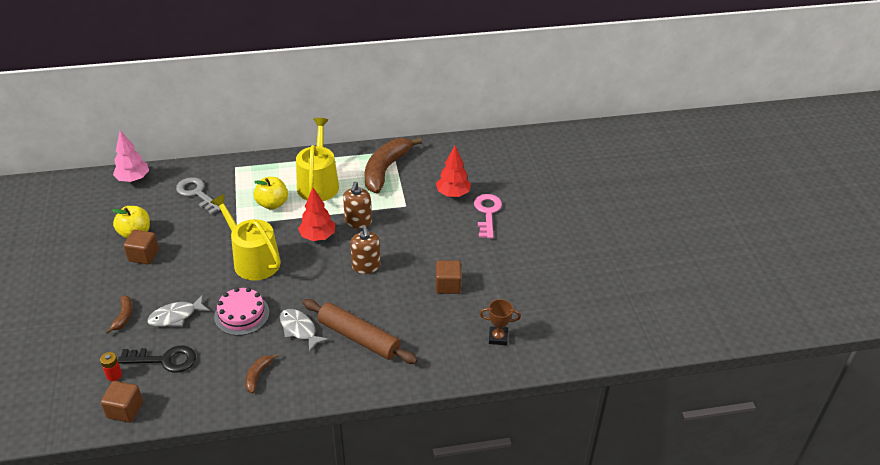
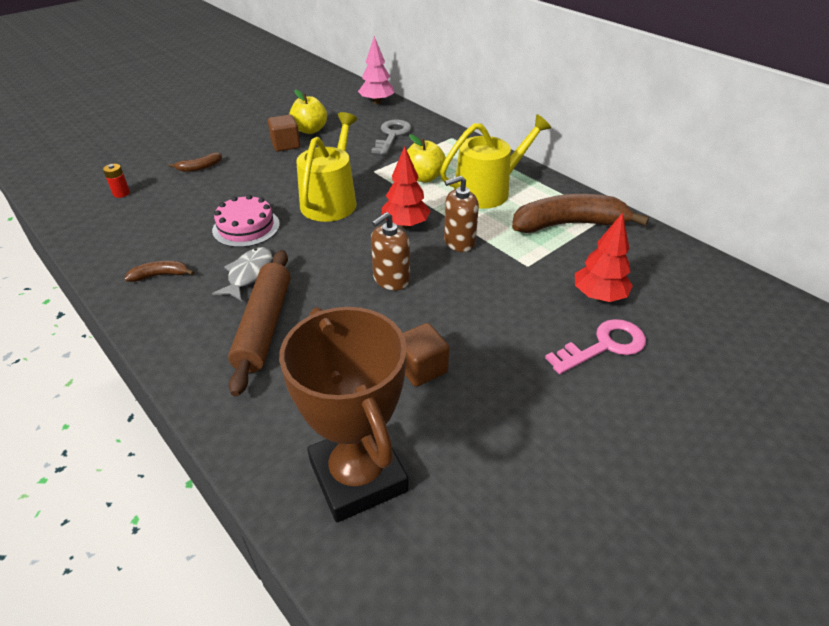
camera: 60 degrees right, 0 degrees up
brown cube [101,381,143,423] -> none
black key [118,346,196,373] -> none
grey fish [147,295,210,327] -> none
brown trophy [480,299,521,345] -> brown trophy [279,307,408,522], size x2.30

